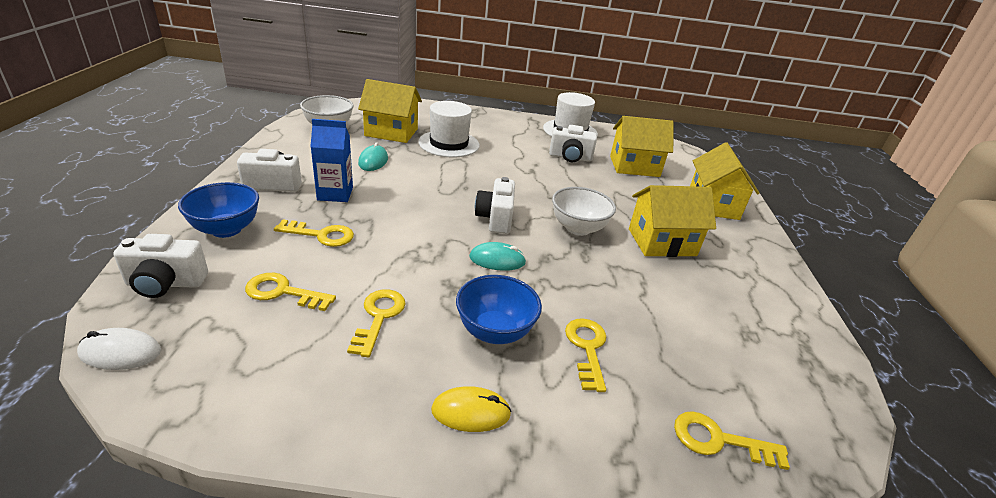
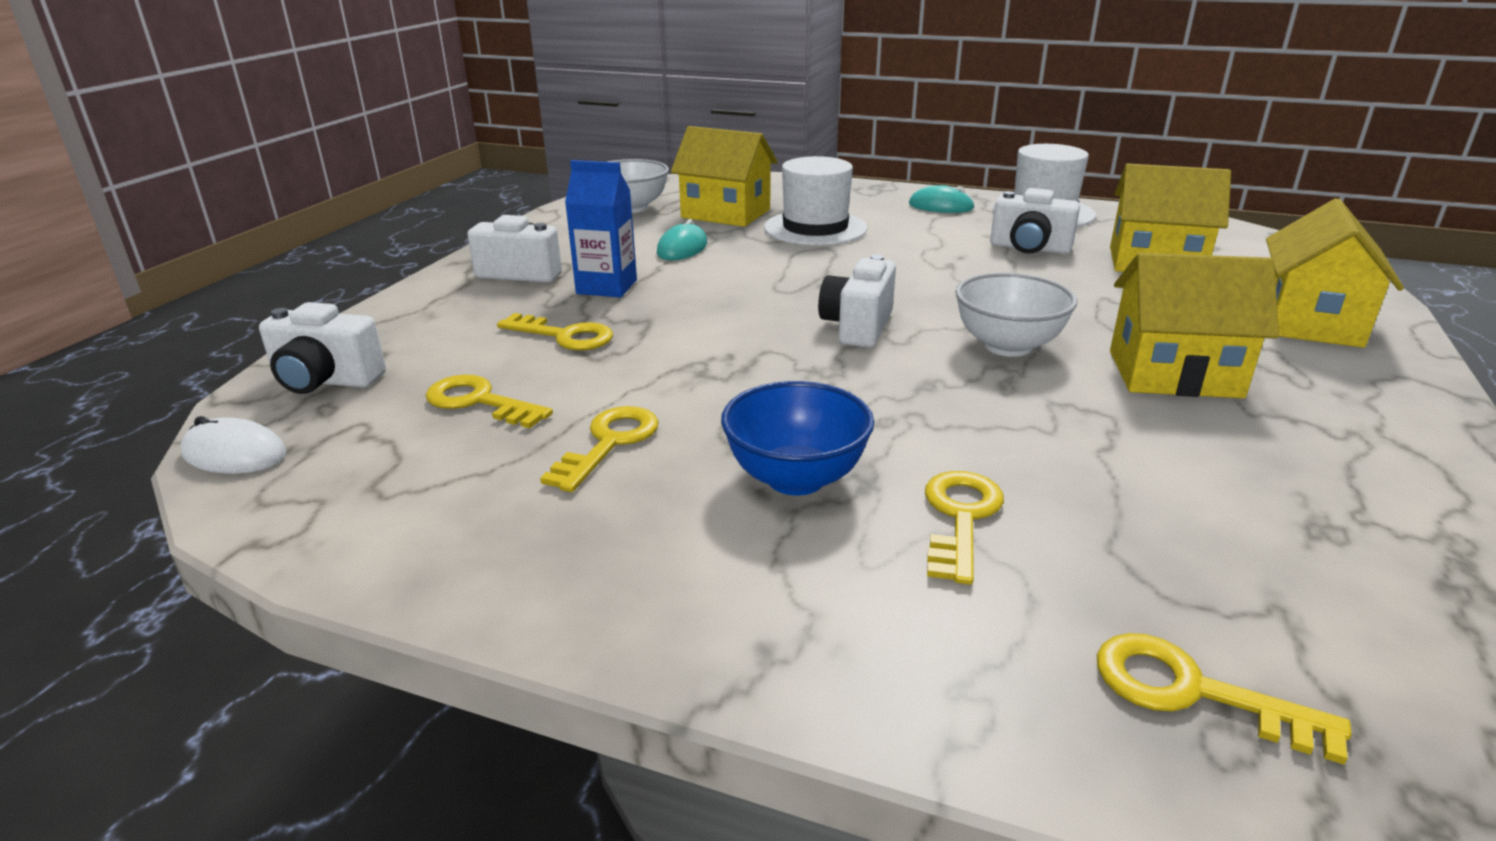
camera: 20 degrees right, 5 degrees down
blue bowl [178,182,259,238] -> none
yellow mouse [431,386,512,432] -> none
turquoise mouse [469,242,526,271] -> turquoise mouse moved to [909,185,975,213]

